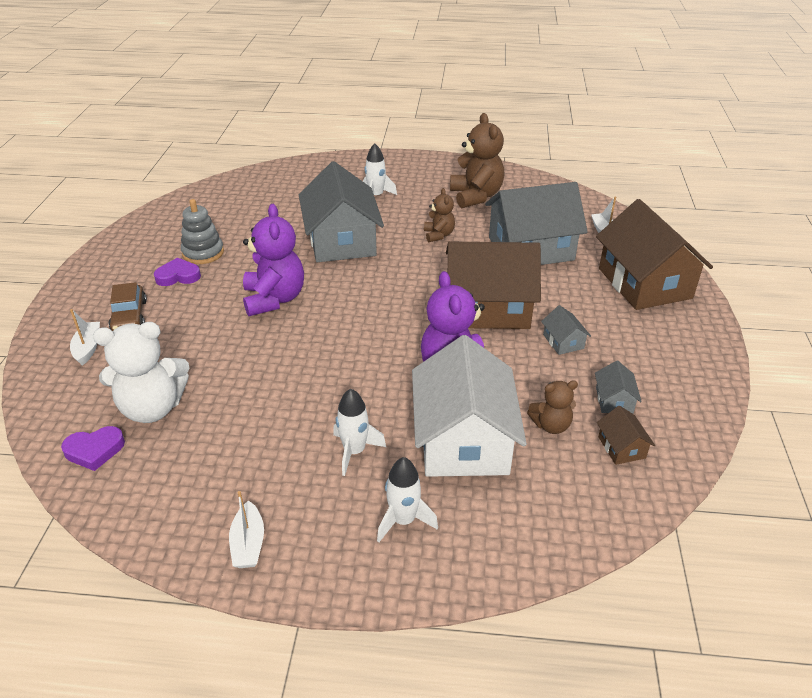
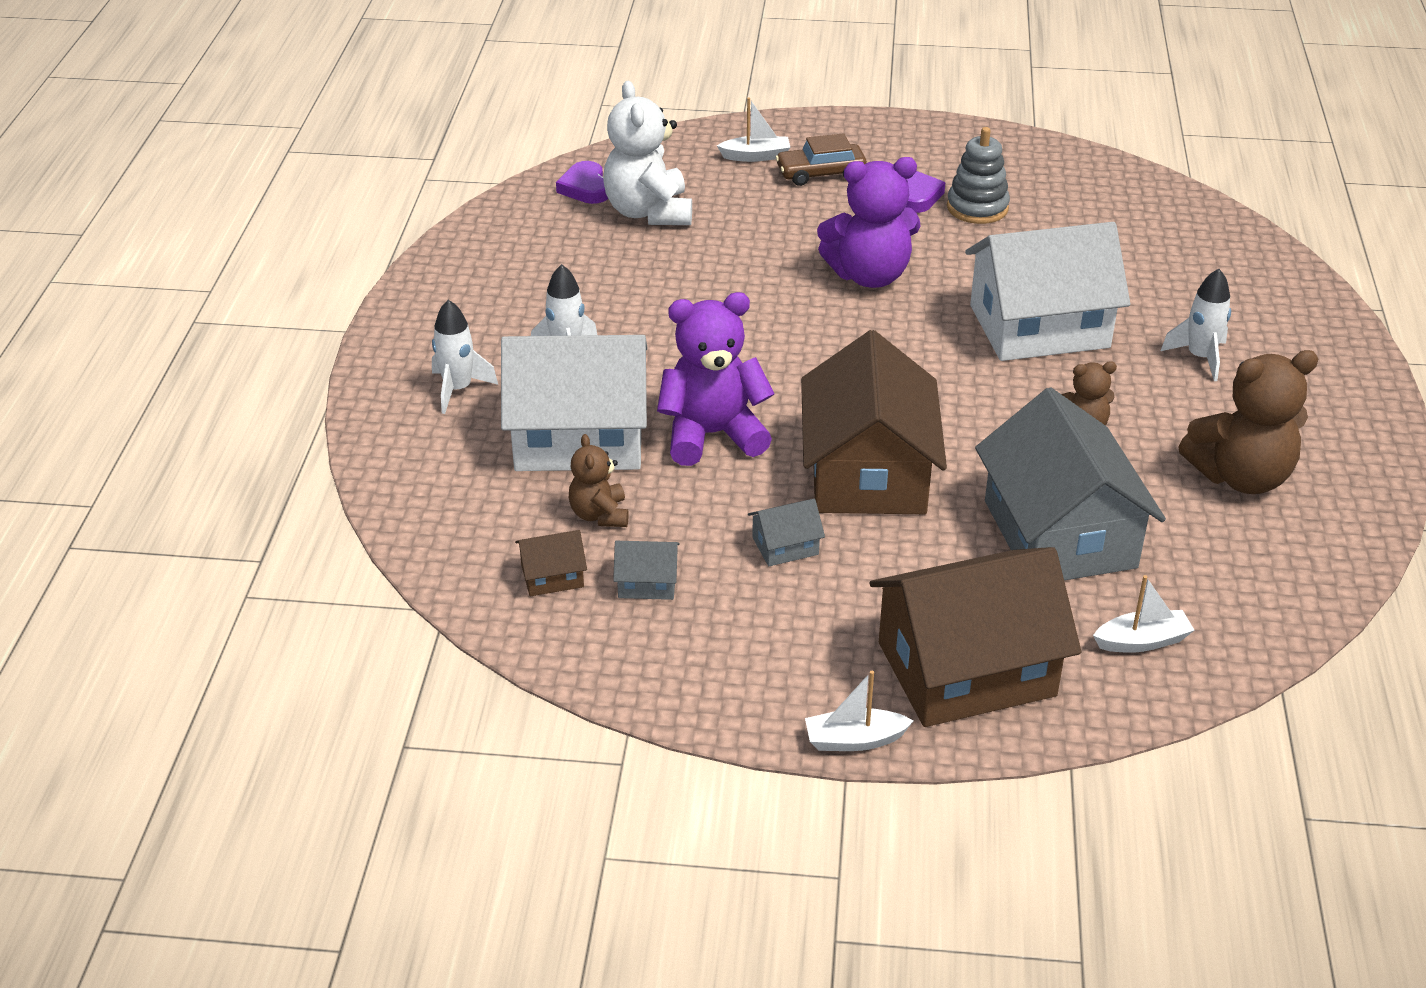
camera: 90 degrees right, 0 degrees up
white boat [229,491,264,568] -> white boat moved to [805,671,913,751]
grey house [299,161,384,262] -> white house [965,222,1130,361]

